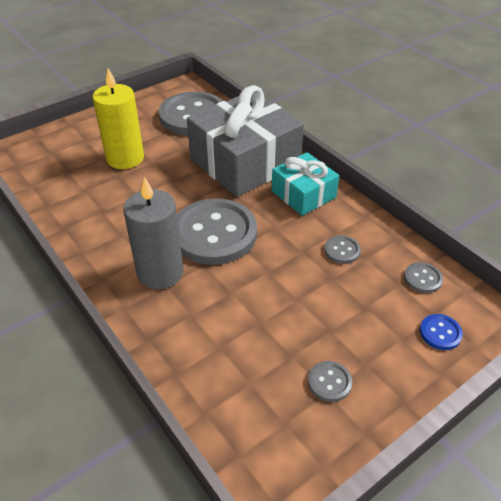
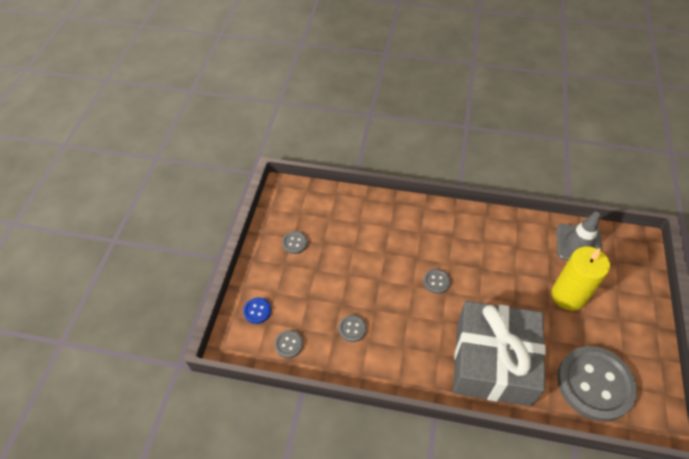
camera: 140 degrees right, 10 degrees up
grey candle [123,177,184,289] -> none
grey button [177,198,257,265] -> grey button [423,269,451,294], size x0.41
turquoise gift [272,152,339,216] -> none
none -> grey traffic cone [557,212,602,261]

